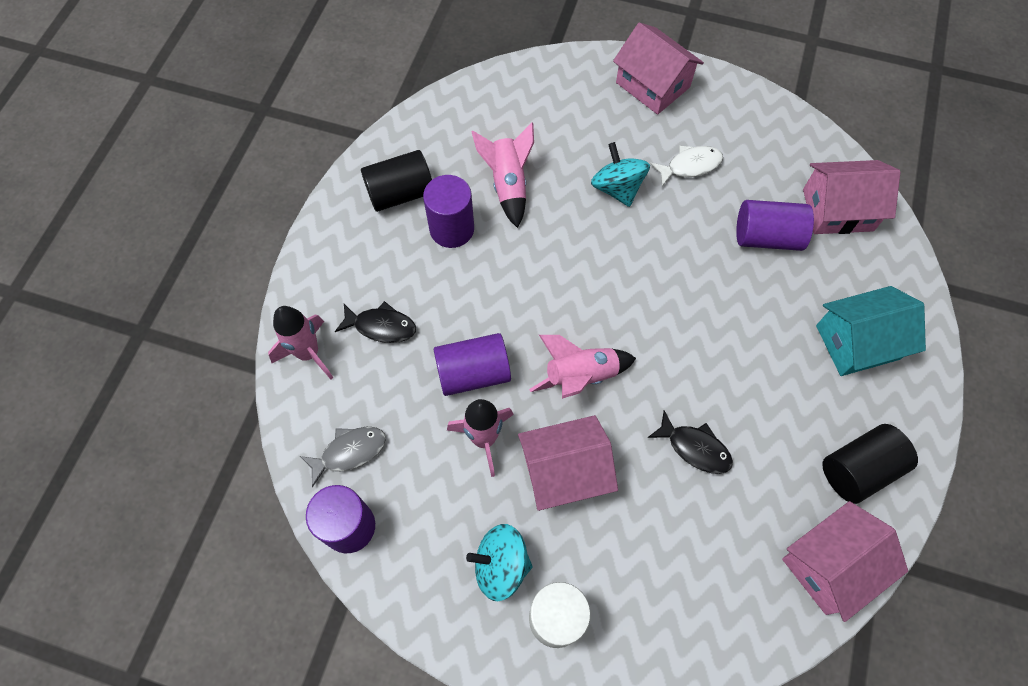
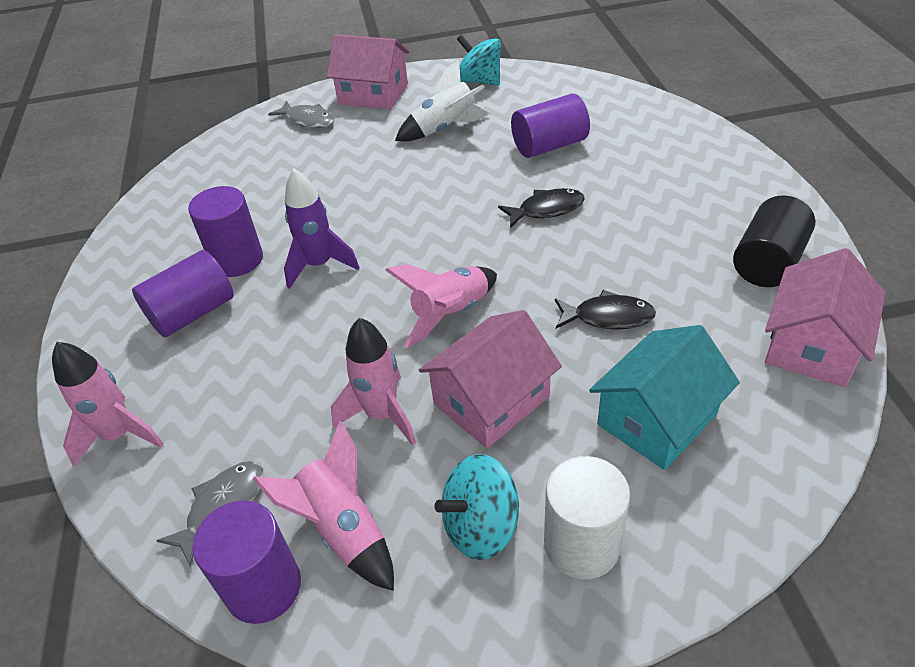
camera: 25 degrees left, 20 degrees down
black fish [335,301,416,343] -> black fish moved to [498,188,585,228]
black cylinder [361,150,432,212] -> none
purple cylinder [434,333,511,396] -> purple cylinder moved to [132,250,234,337]
pink rocket [472,122,534,228] -> pink rocket moved to [253,421,394,591]
turquoise spinning top [591,142,650,207] -> turquoise spinning top moved to [457,35,501,86]
white fish [650,146,723,187] -> white rocket [395,59,490,141]
pink house [803,160,901,234] -> none
turquoise house [816,286,926,376] -> turquoise house moved to [589,325,740,470]
none -> grey fish [268,100,335,128]
none -> purple rocket [284,169,360,289]

